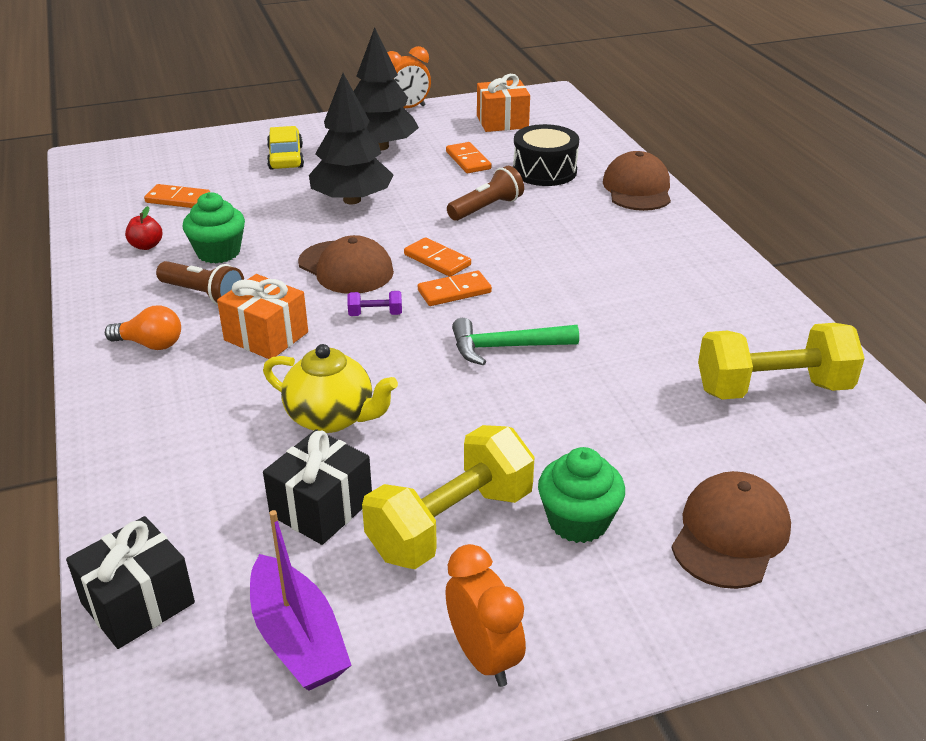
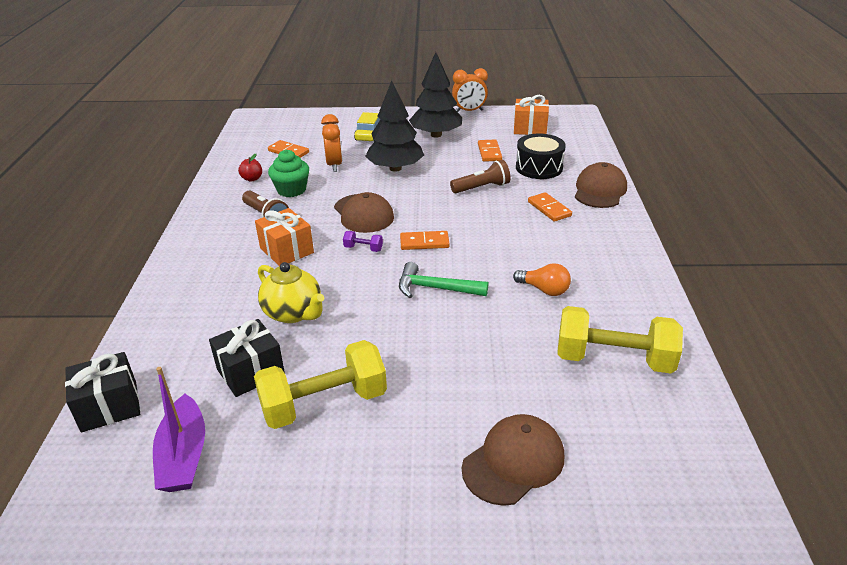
camera: 20 degrees right, 0 degrees up
orange light bulb [105,305,181,350] -> orange light bulb moved to [513,263,571,296]
orange domino [404,237,471,277] -> orange domino moved to [528,192,572,222]
orange clock [445,544,526,687] -> orange clock moved to [321,114,342,172]
green cupcake [538,447,625,543] -> none

